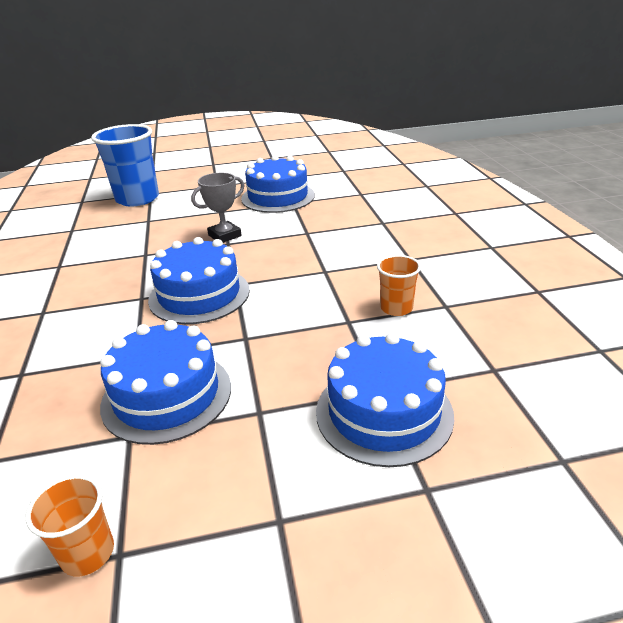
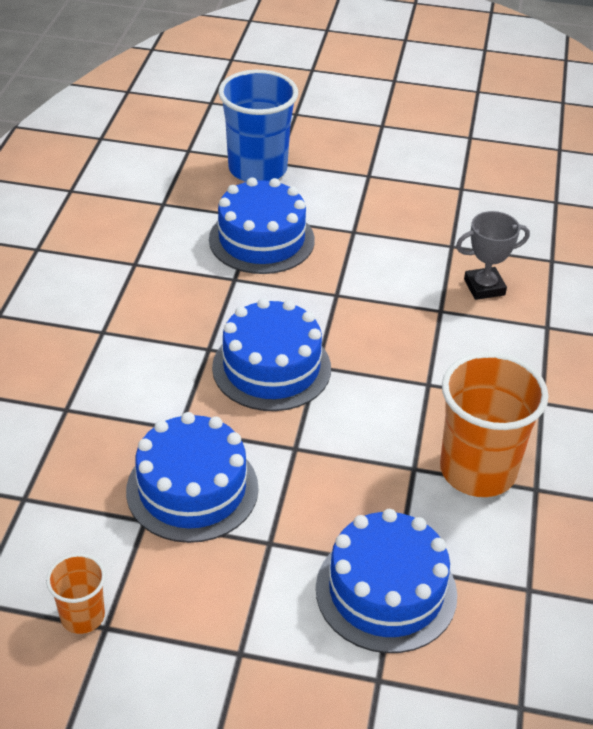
camera: 20 degrees right, 10 degrees up
grey trophy [191,173,245,243] -> grey trophy moved to [456,211,530,300]
blue cake [241,155,315,213] -> blue cake moved to [209,177,315,274]
orange cup [377,255,421,316] -> orange cup [440,352,549,497], size x1.98

